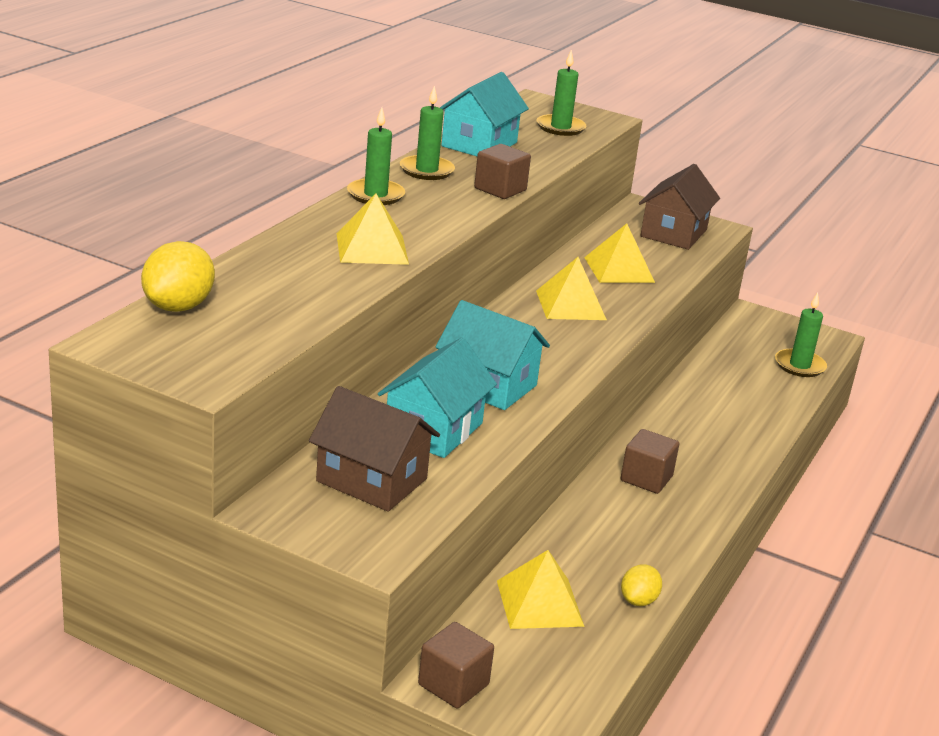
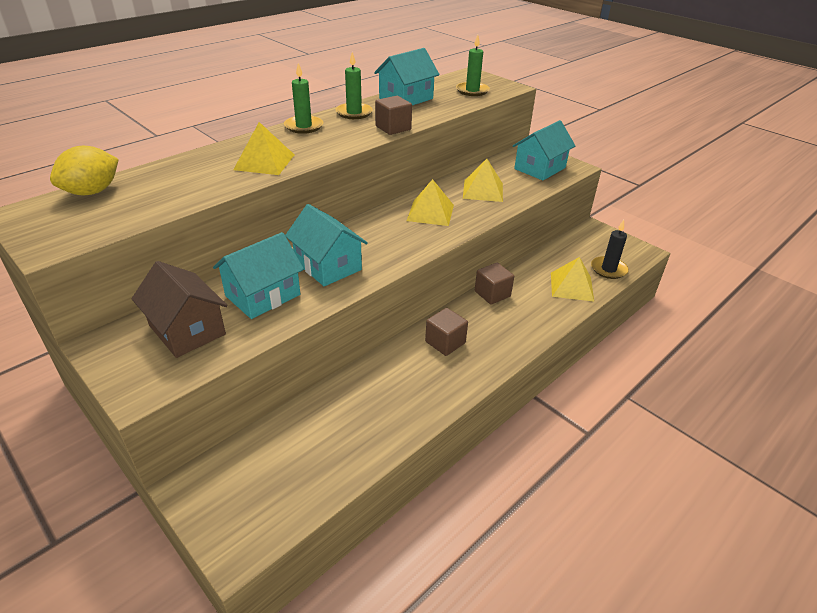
camera: 20 degrees right, 10 degrees up
brown cube [418,622,494,709] -> brown cube moved to [475,263,514,305]
yellow pyramid [497,550,585,629] -> yellow pyramid moved to [551,257,594,301]
yellow lemon [621,564,662,606] -> none
brown house [639,164,720,250] -> turquoise house [513,120,575,180]
green candle [775,292,827,377] -> black candle [591,220,629,279]

